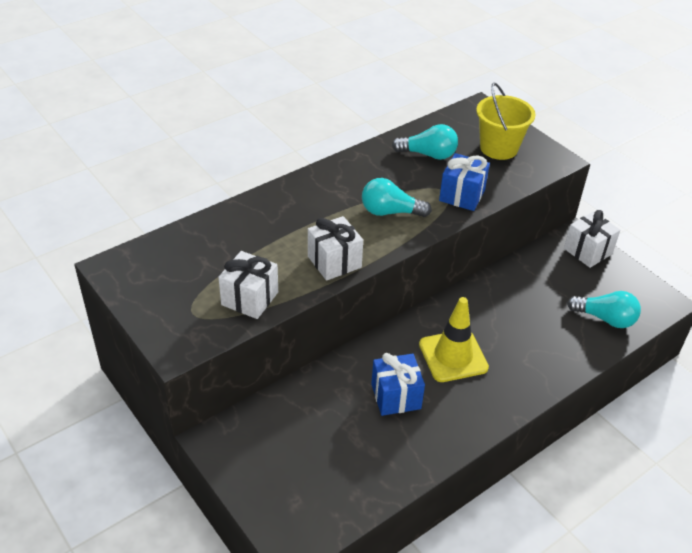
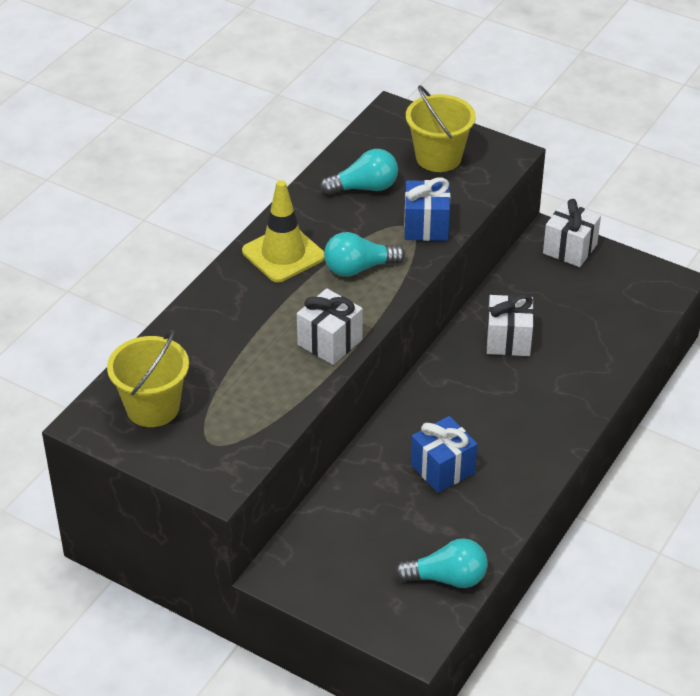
camera: 20 degrees left, 0 degrees up
white gift [218,251,278,319] -> white gift moved to [486,294,534,356]
yellow traffic cone [419,297,489,382] -> yellow traffic cone moved to [242,180,325,282]
turquoise light bulb [567,291,641,328] -> turquoise light bulb moved to [395,538,488,588]
none -> yellow bucket [107,330,189,427]

